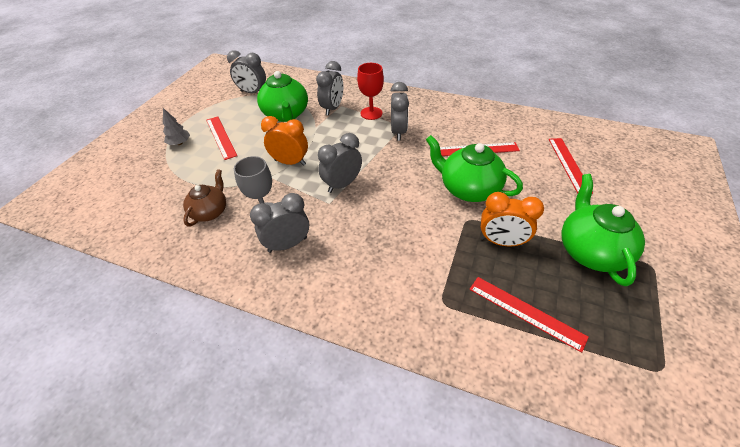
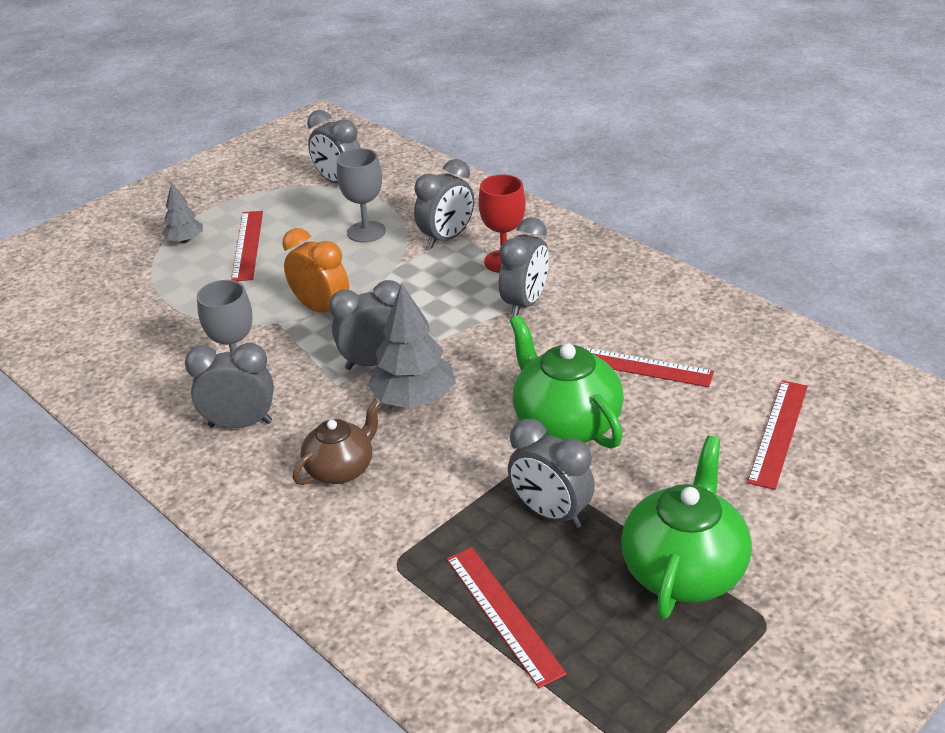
camera: 25 degrees right, 10 degrees down
brown teapot [183,169,226,227] -> brown teapot moved to [293,400,381,485]
green teapot [257,71,308,122] -> grey goblet [337,148,386,243]
orange clock [481,192,544,246] -> grey clock [508,419,595,528]
none -> grey tree [368,283,456,409]

